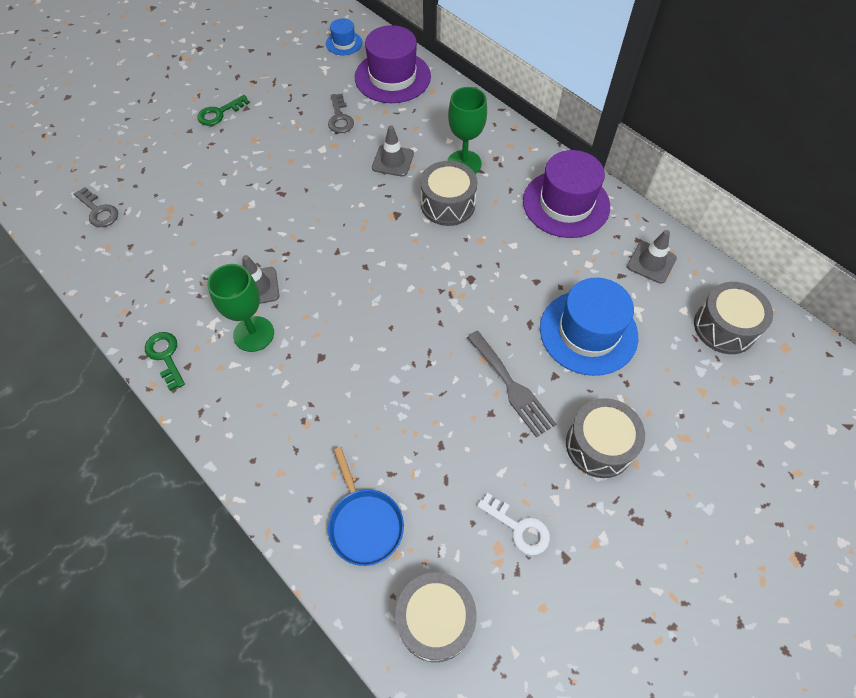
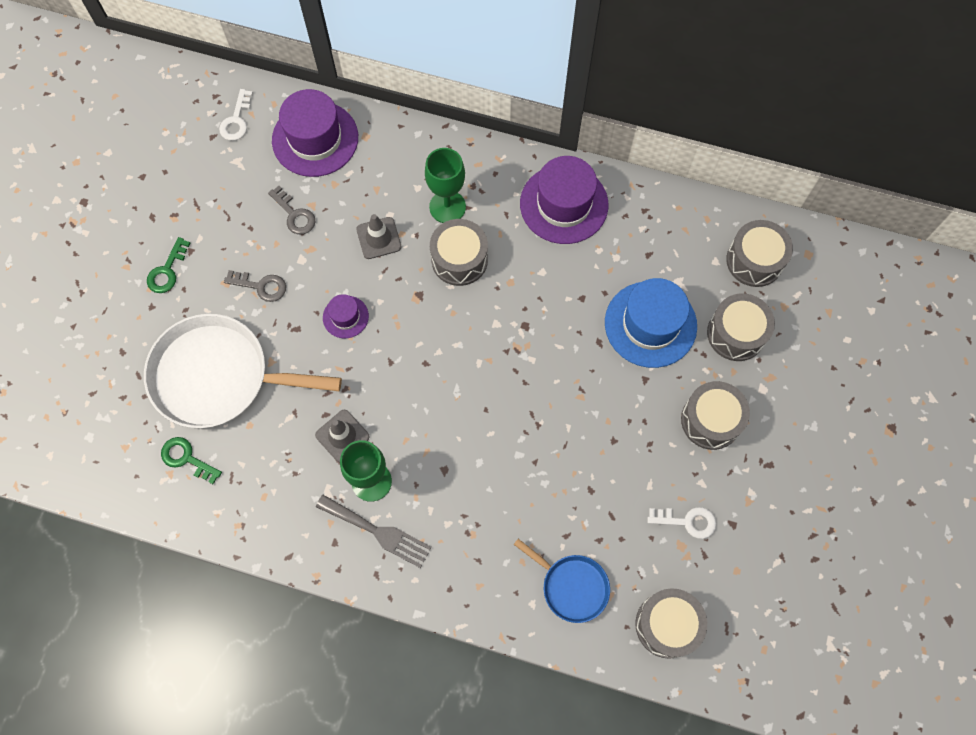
camera: 30 degrees left, 10 degrees up
grey key [74,187,118,227] -> grey key moved to [224,270,286,302]
green key [145,332,185,391] -> green key moved to [161,437,222,484]
blue hat [326,19,363,55] -> white key [219,89,253,141]
grey fork [466,331,556,437] -> grey fork moved to [316,495,432,568]
grey traffic cone [627,230,677,284] -> none
none -> white pan [144,314,342,428]
none -> purple hat [323,294,369,339]
none -> grey drum [707,294,775,361]

